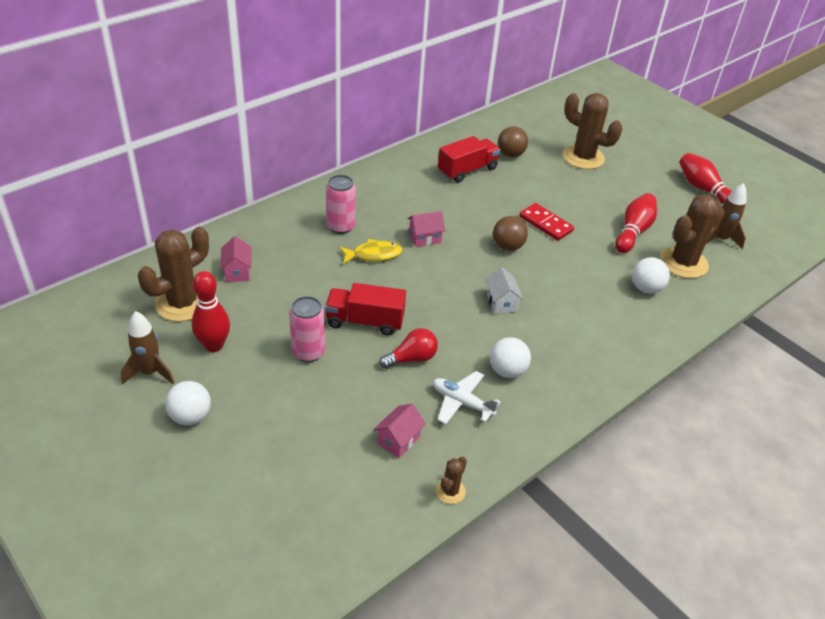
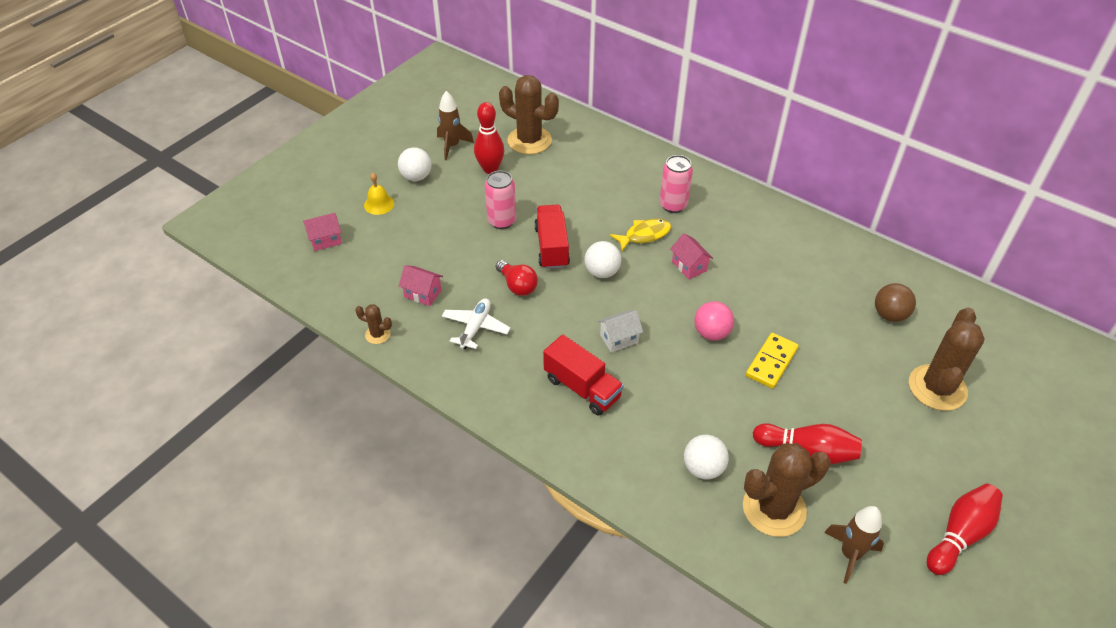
camera: 80 degrees right, 5 degrees up
pink house [220,236,251,282] -> pink house moved to [303,213,342,251]
yellow fish [339,239,403,264] -> yellow fish turned 90 degrees counterclockwise [610,219,671,251]
red truck [438,136,500,183] -> red truck moved to [543,334,624,416]
white ball [490,337,531,378] -> white ball moved to [584,241,621,278]
brown ball [493,216,528,251] -> pink ball [694,301,734,341]
red domino [519,203,574,241] -> yellow domino [746,333,799,389]
brown cactus [660,194,725,278] -> brown cactus turned 60 degrees counterclockwise [743,443,831,537]
none -> yellow bell [364,173,394,215]

